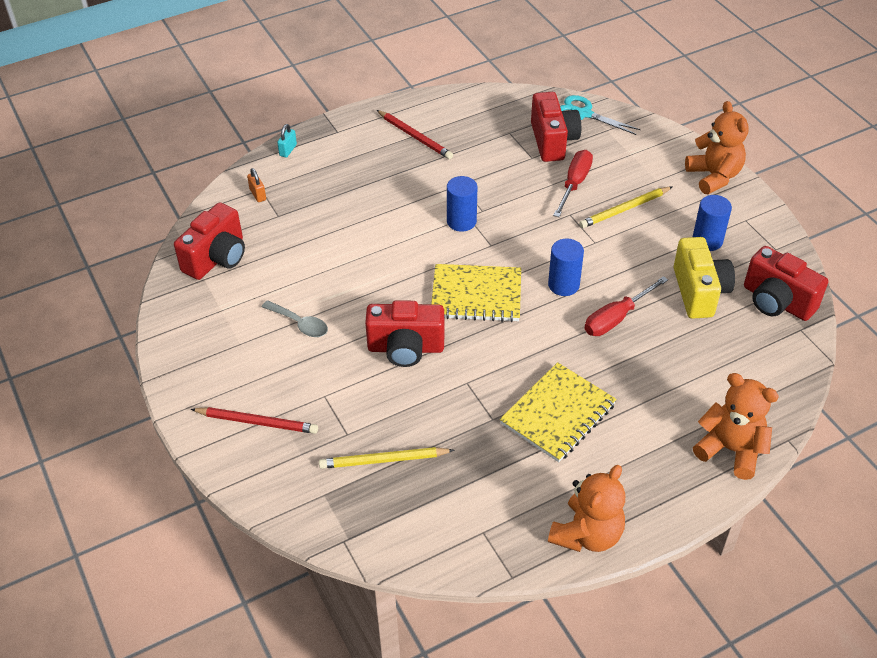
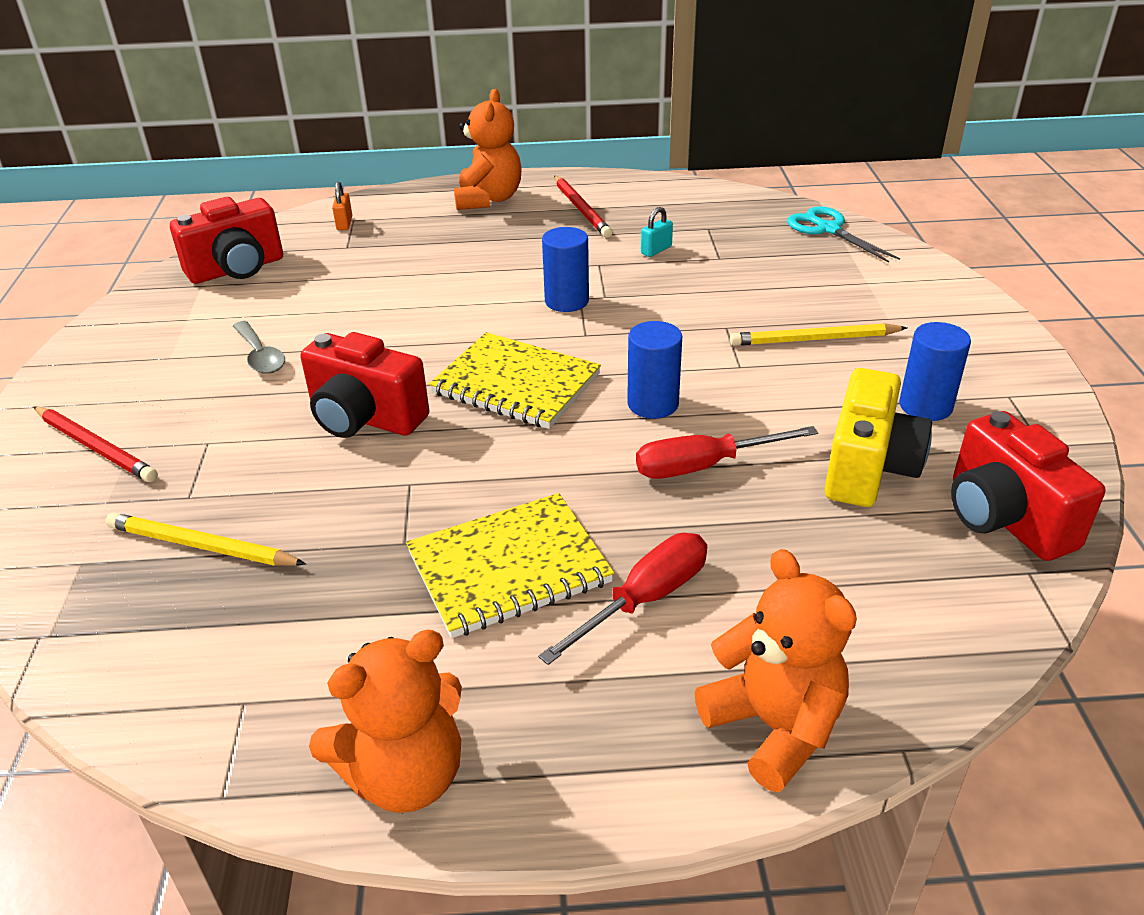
camera: 25 degrees right, 10 degrees down
turquoise padlock [277,124,297,158] -> turquoise padlock moved to [641,207,673,257]
red camera [531,92,581,162] -> none
red screwdriver [553,150,593,217] -> red screwdriver moved to [538,533,707,665]
orange teddy bear [685,101,749,194] -> orange teddy bear moved to [454,89,522,210]

